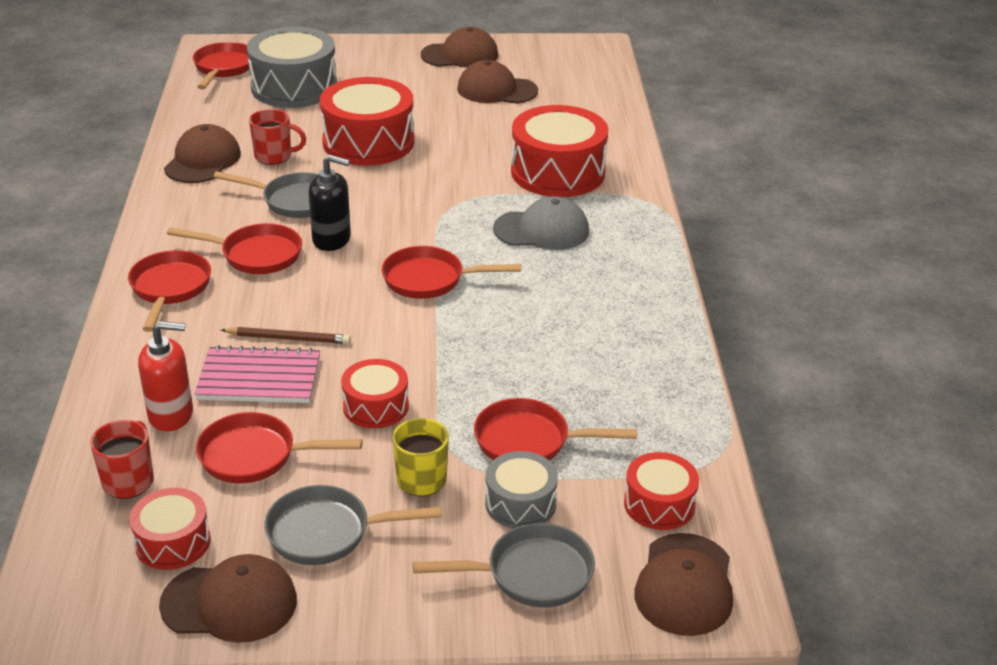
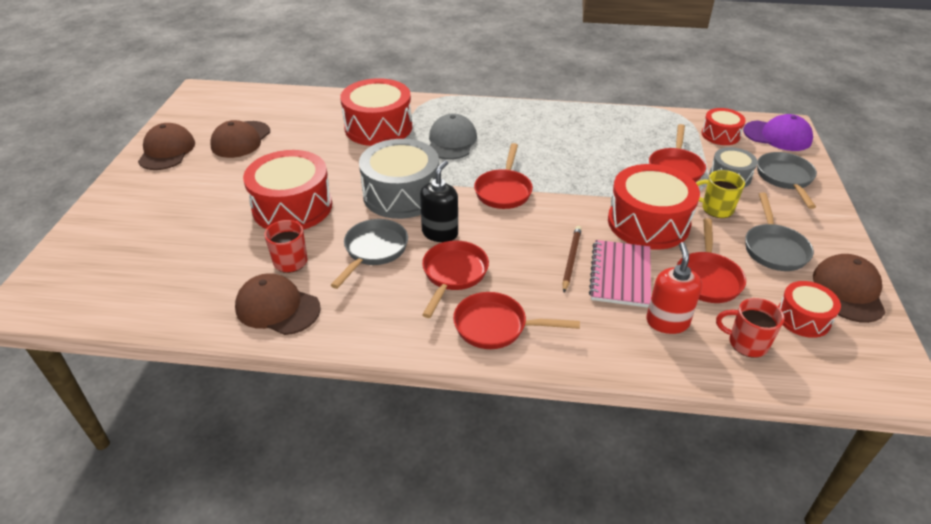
camera: 80 degrees left, 5 degrees up
red pan [193,42,250,89] -> none
grey drum [247,27,337,108] -> grey drum moved to [359,139,439,219]
red drum [341,359,409,428] -> red drum [608,164,700,249], size x1.84
brown cap [634,533,733,636] -> purple cap [743,114,813,151]

